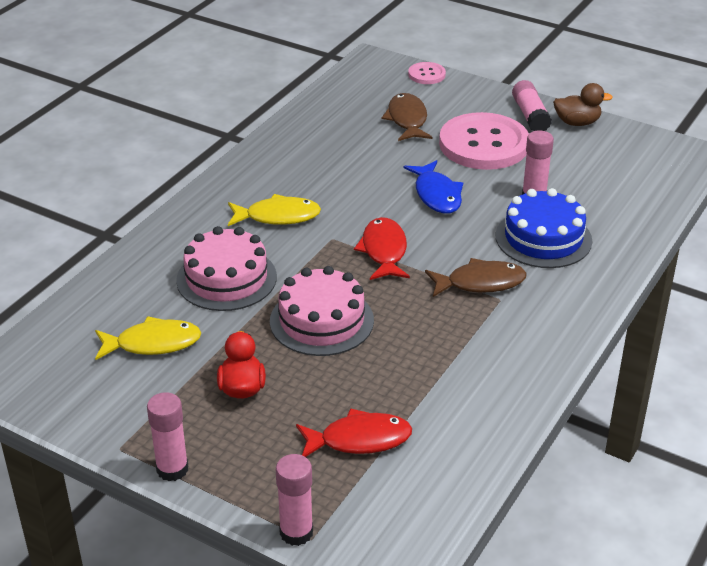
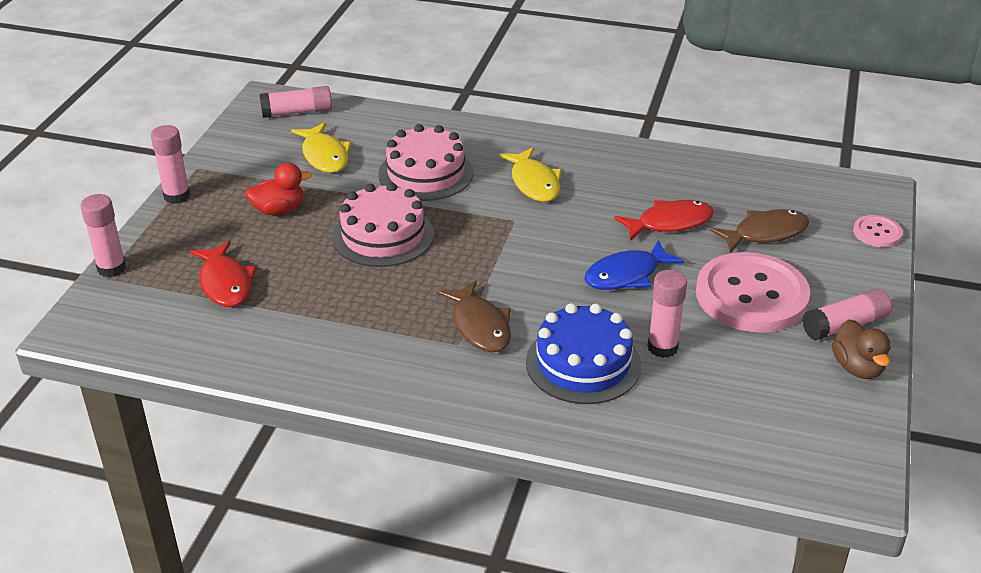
camera: 75 degrees right, 0 degrees up
red fish [354,217,410,280] -> red fish moved to [614,200,714,241]
none -> pink glue stick [259,86,332,118]

